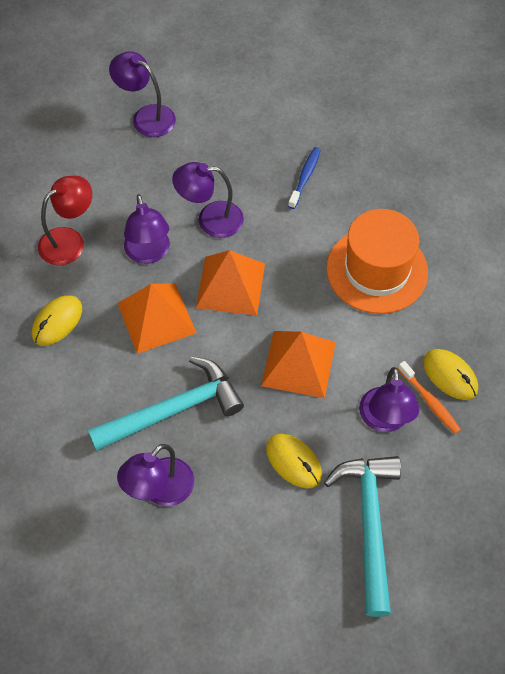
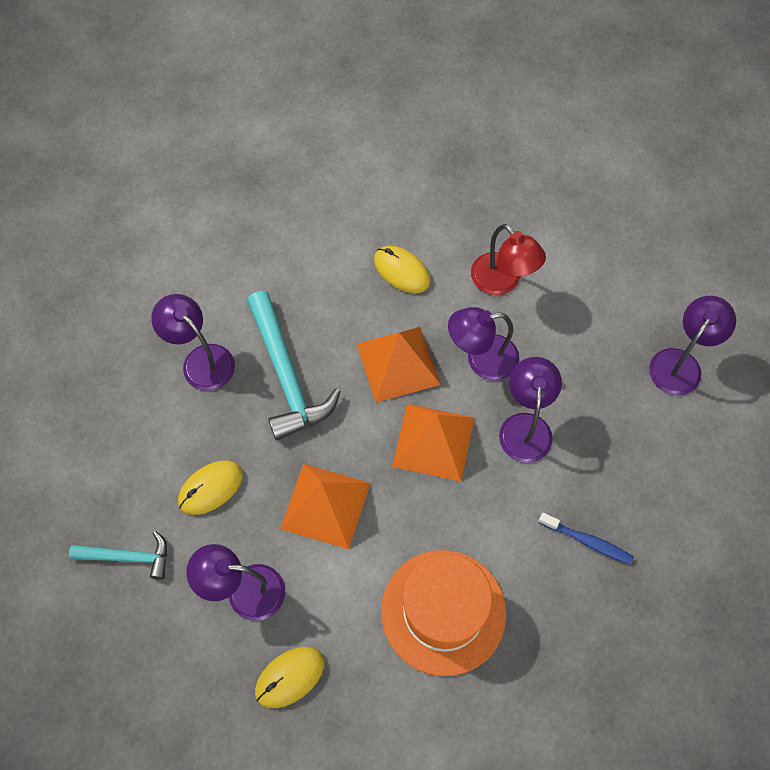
camera: 95 degrees right, 5 degrees up
turquoise hammer [324,456,401,617] -> turquoise hammer [69,531,167,580], size x0.58
orange toothbrush [398,361,461,434] -> none

